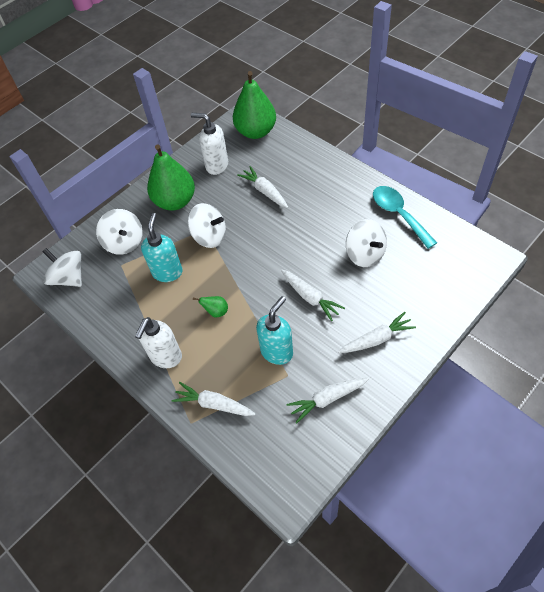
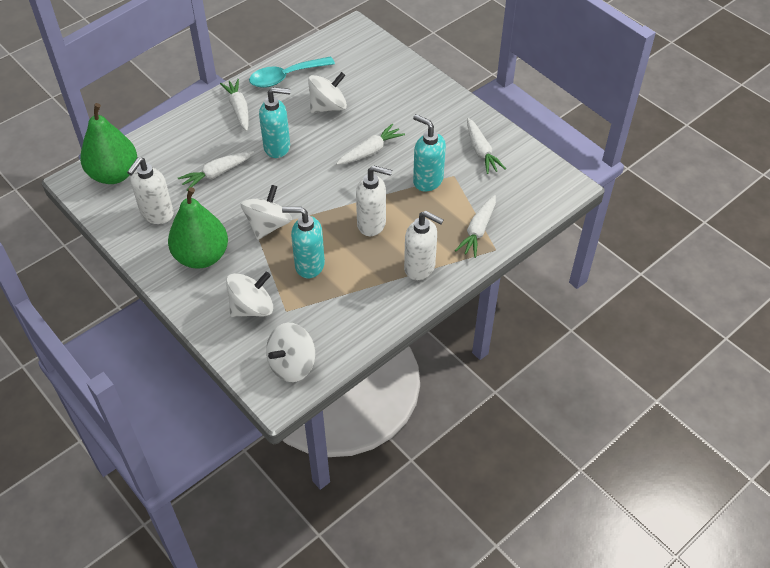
camera: 90 degrees left, 5 degrees down
green pear [193,296,228,317] -> white soap dispenser [356,166,392,236]
white carrot [338,312,416,353] -> white carrot moved to [220,79,248,131]
none -> turquoise soap dispenser [259,87,290,158]

